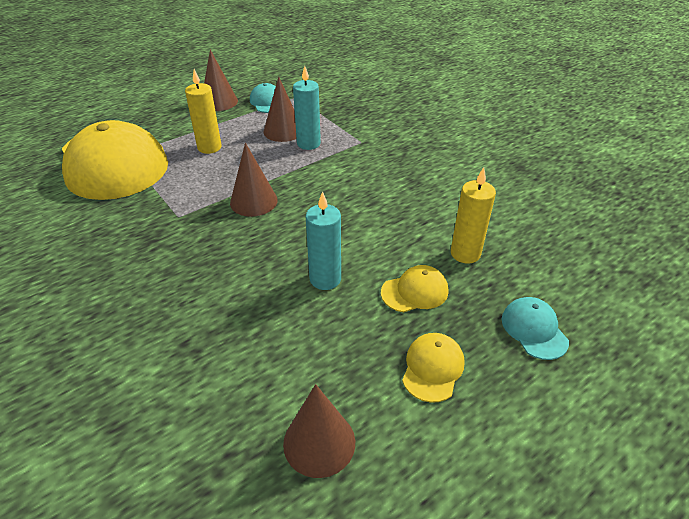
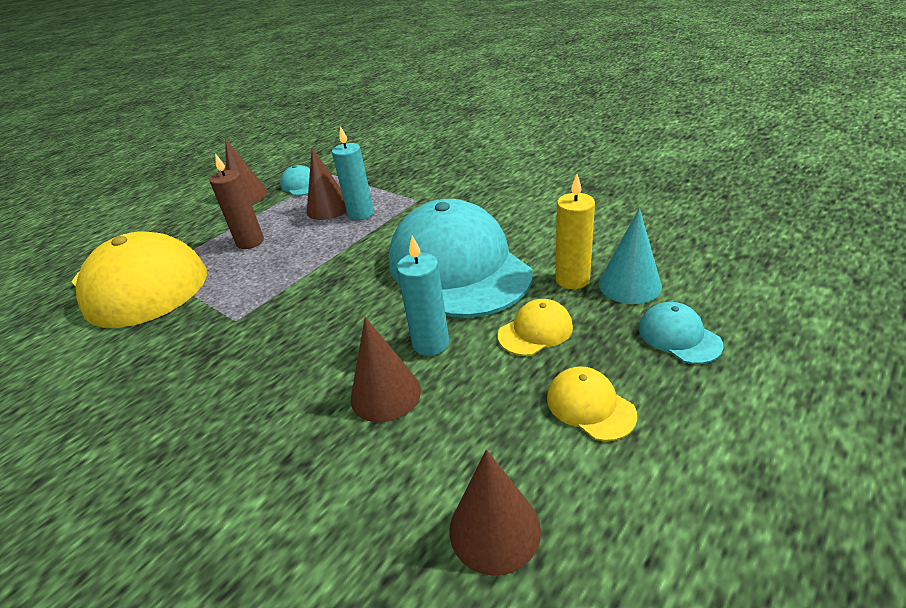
camera: 10 degrees left, 5 degrees down
yellow candle [185,69,222,154] -> brown candle [210,153,264,249]
brown cone [230,143,278,217] -> brown cone moved to [351,317,421,422]
yellow cap [402,333,465,403] -> yellow cap turned 45 degrees counterclockwise [547,366,637,441]
none -> turquoise cap [389,199,533,318]
none -> turquoise cone [599,208,662,304]

